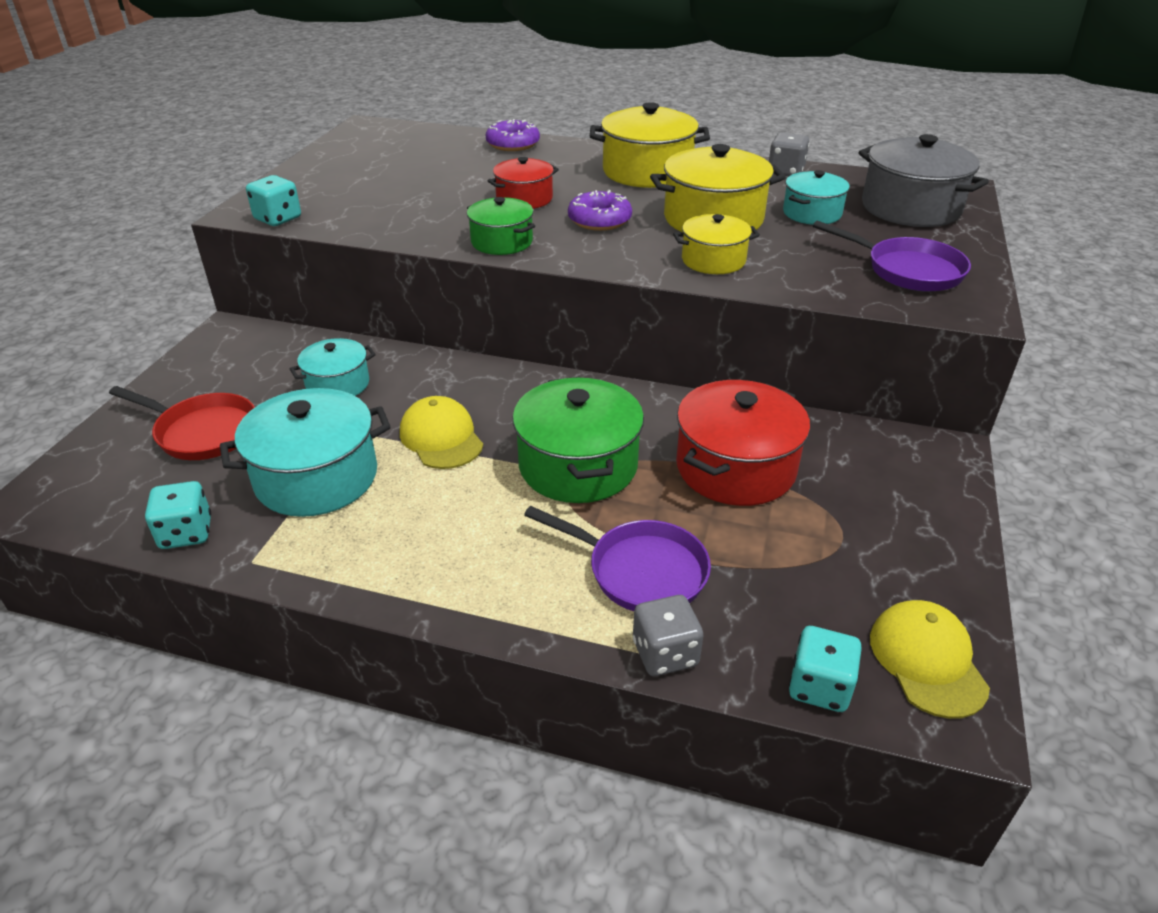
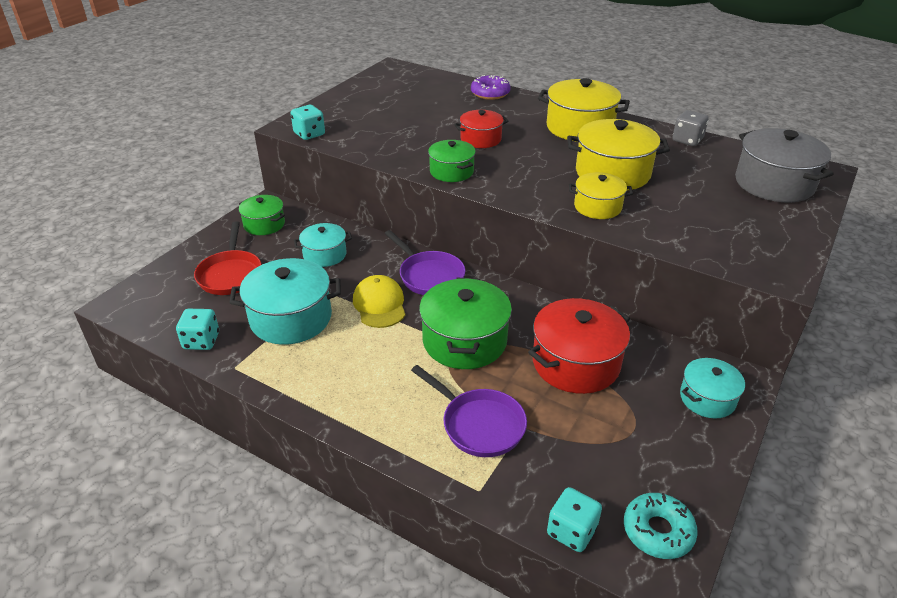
camera: 15 degrees right, 0 degrees up
red pan [109,386,255,460] -> red pan turned 45 degrees clockwise [194,221,262,295]
purple donut [568,190,632,231] -> none
grey dice [633,595,703,676] -> none
turquoise pot [783,170,850,225] -> turquoise pot moved to [680,358,745,418]
purple pan [813,221,971,292] -> purple pan moved to [385,230,465,295]
yellow cap [870,600,990,719] -> turquoise donut [624,493,698,559]
none -> green pot [239,195,285,235]

